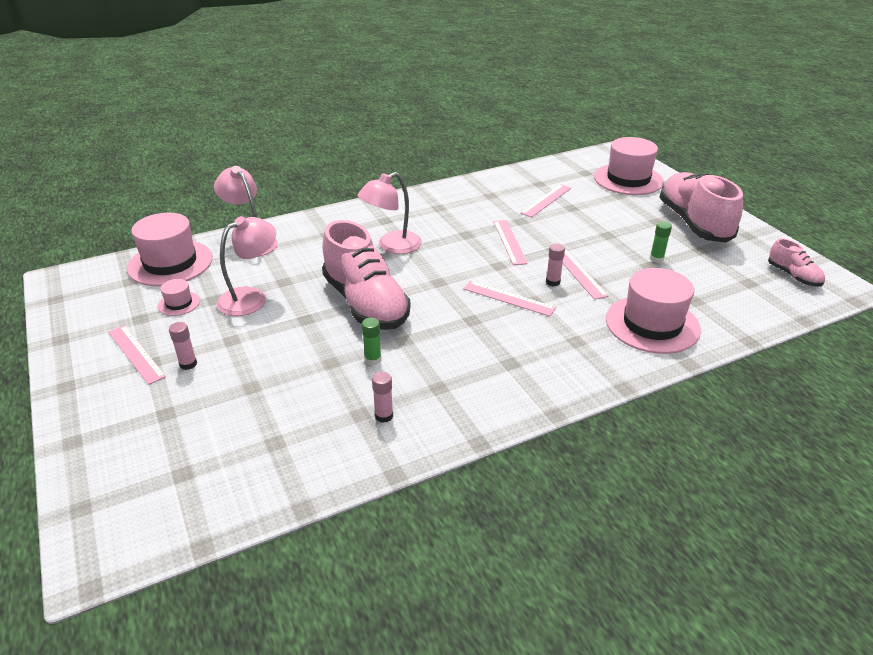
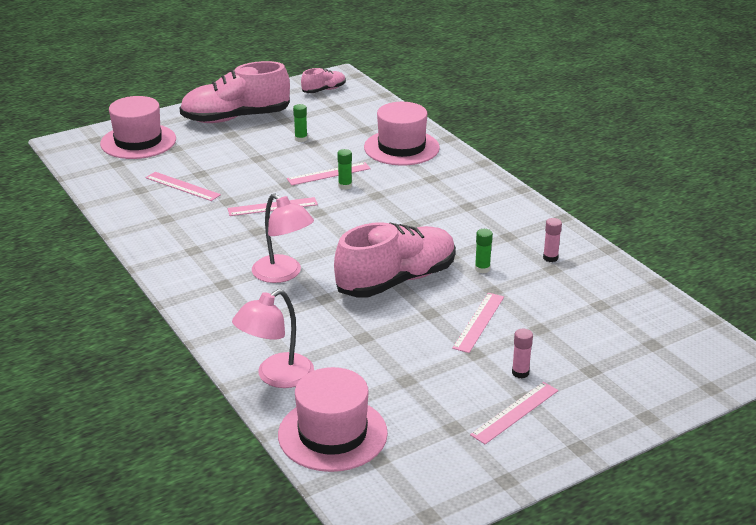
camera: 95 degrees left, 5 degrees down
pink hat [158,279,200,316] -> none
pink lamp [216,216,276,316] -> none
pink ruler [463,281,556,316] -> pink ruler moved to [452,293,504,353]
pink glue stick [546,243,565,286] -> green glue stick [337,149,352,190]

